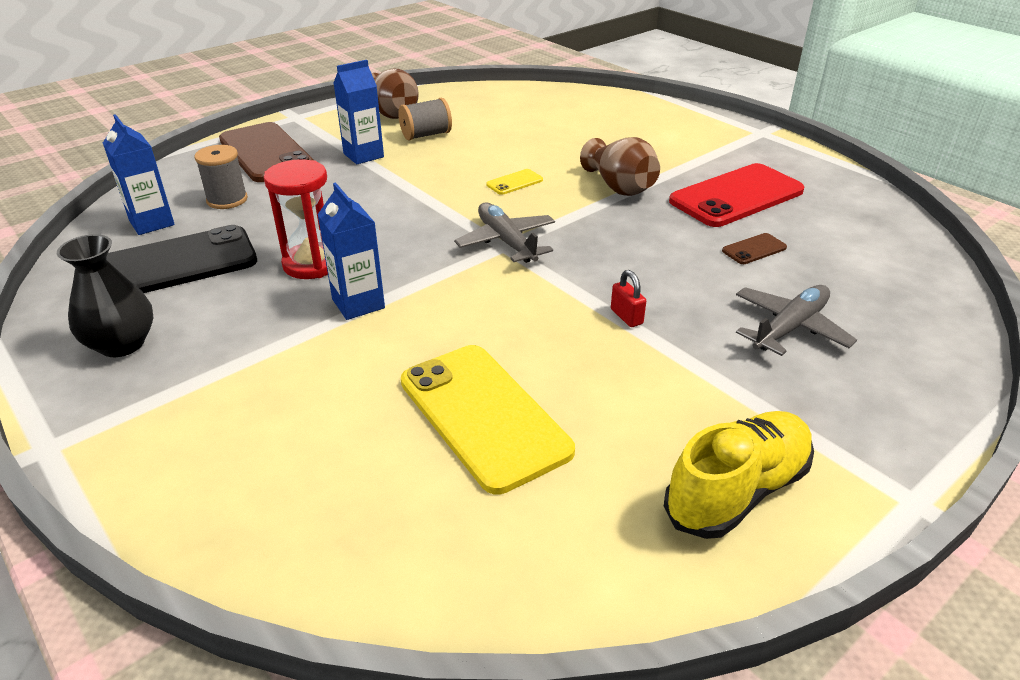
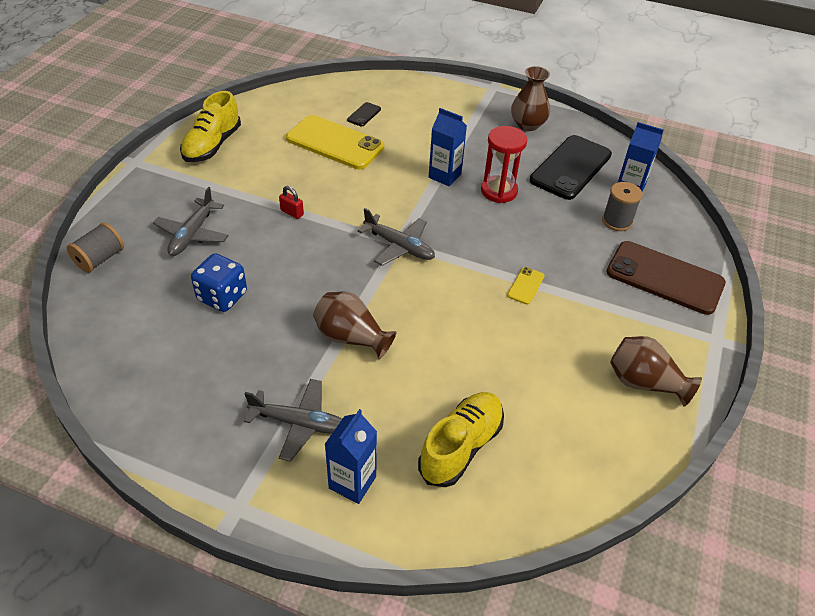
camera: 150 degrees right, 10 degrees up
black vase [57,234,153,357] -> brown vase [511,66,550,131]
blue carton [334,60,384,164] -> blue carton moved to [325,409,377,504]
grey spool [398,98,452,141] -> grey spool moved to [67,222,124,273]
yellow phone [486,169,543,195] -> yellow phone moved to [507,267,545,305]
red phone [669,163,804,227] -> none
brown phone [722,233,787,264] -> blue dice [191,253,247,312]
none -> grey plane [244,379,342,461]
none -> black phone [347,102,381,126]
none -> yellow shoe [418,392,504,487]

